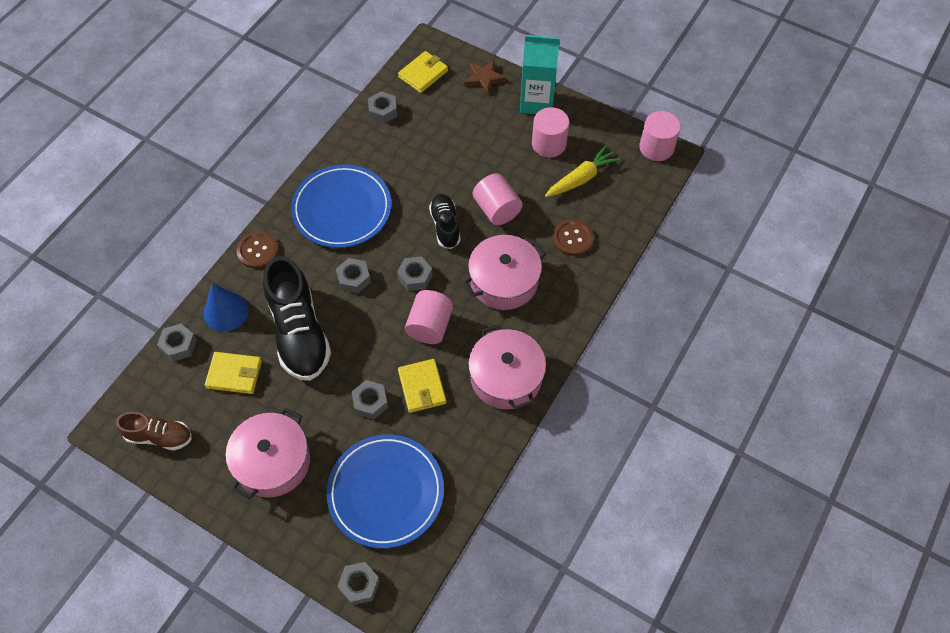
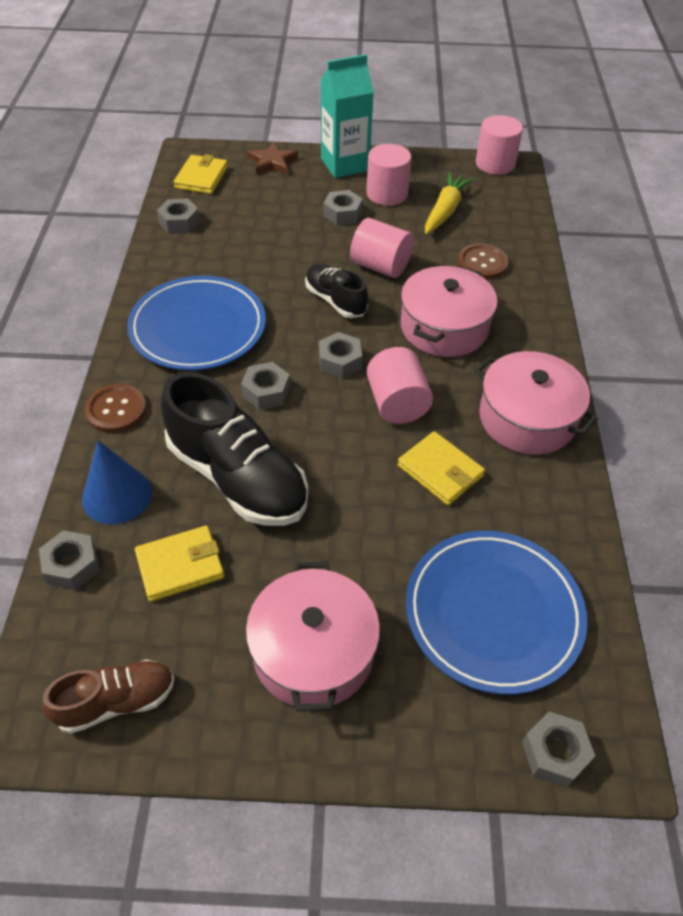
camera: 30 degrees left, 10 degrees down
grey nut [352,380,388,419] -> grey nut moved to [323,190,363,226]

